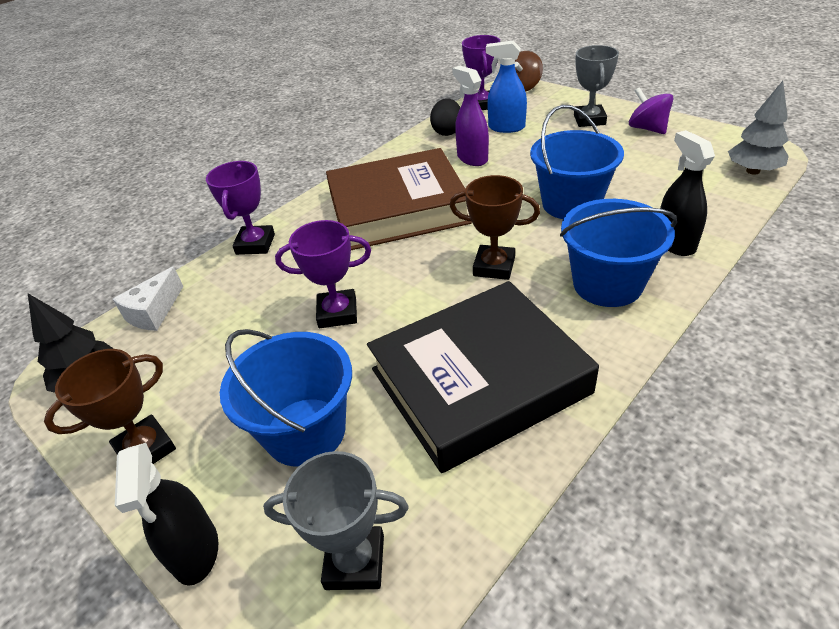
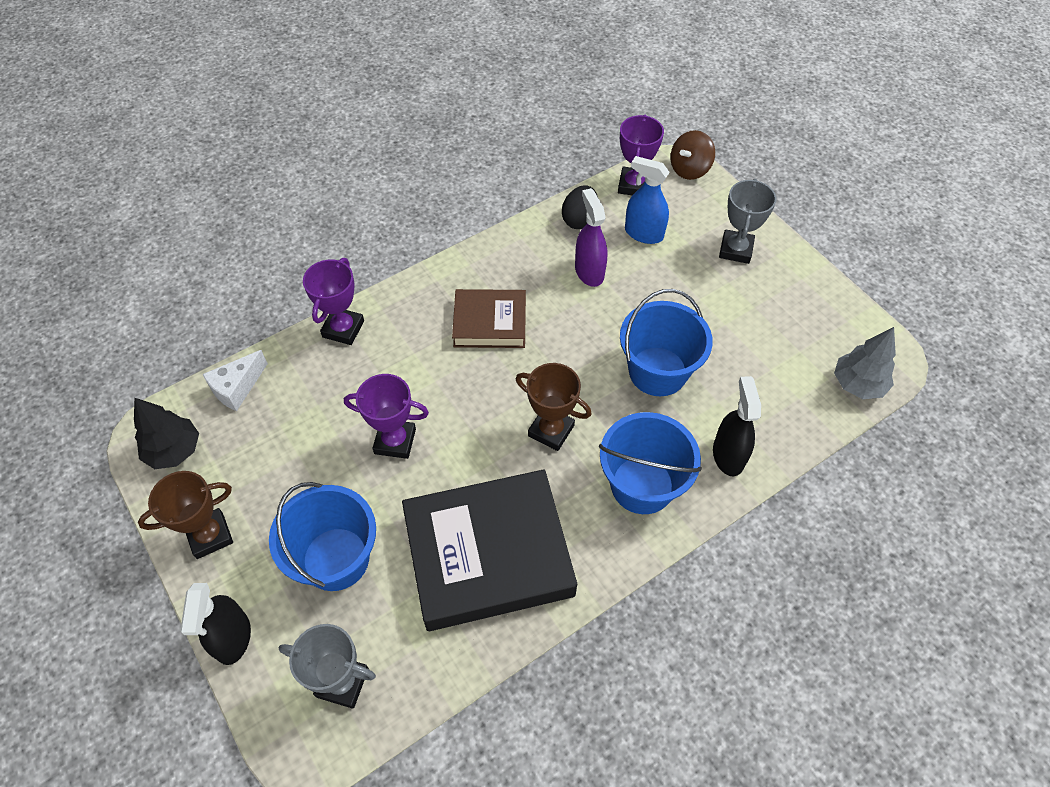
camera: 10 degrees right, 15 degrees up
brown book [326,148,472,250] -> brown book [452,289,526,348], size x0.57
purple spinning top [629,87,673,134] -> none

